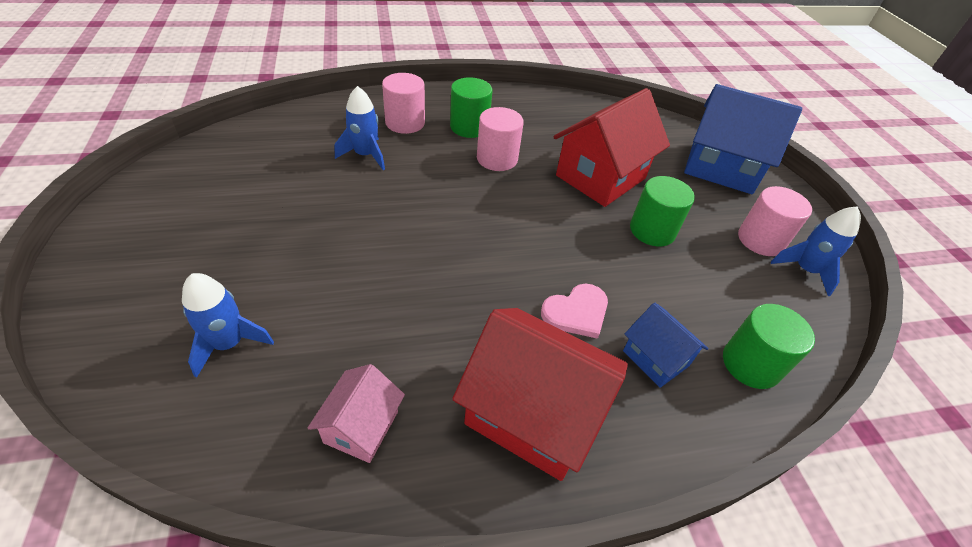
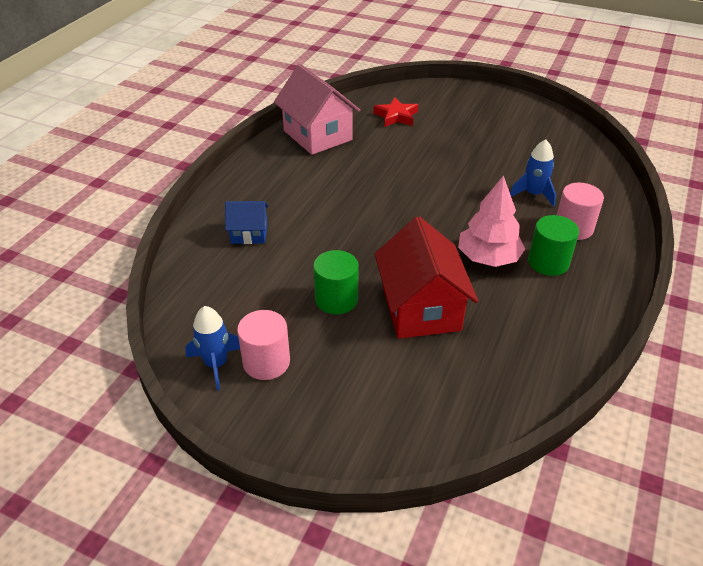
camera: 130 degrees right, 5 degrees down
blue rocket [182,273,274,378] -> red star [373,97,418,127]
pink house [308,364,405,463] -> pink house [274,64,360,155], size x1.90
red house [452,308,628,481] -> none
pink cylinder [477,107,524,171] -> pink tree [458,175,525,267]
pink heart [541,284,608,339] -> none
blue house [684,84,802,194] -> none
green cylinder [723,304,815,389] -> none

